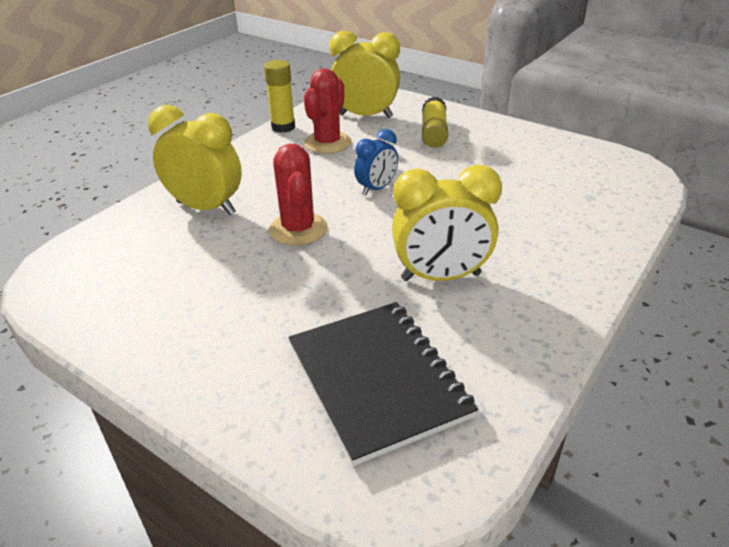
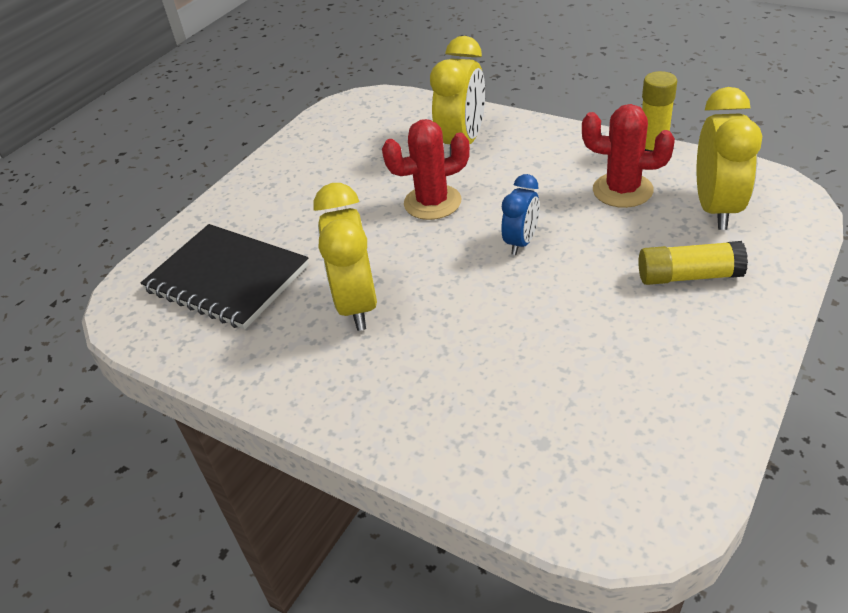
camera: 90 degrees right, 5 degrees up
black notebook [289,302,478,466] -> black notebook turned 60 degrees clockwise [141,224,309,330]
blue clock [354,129,398,196] -> blue clock turned 105 degrees counterclockwise [501,174,540,255]

